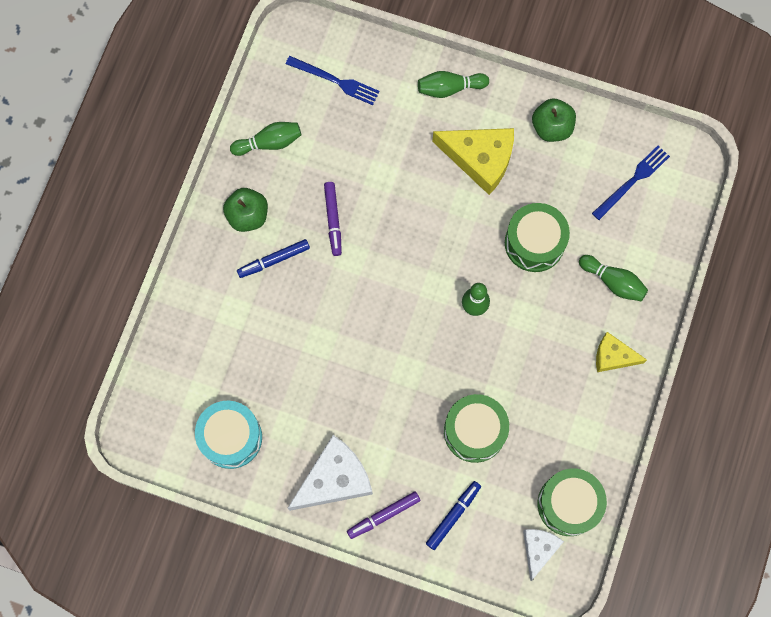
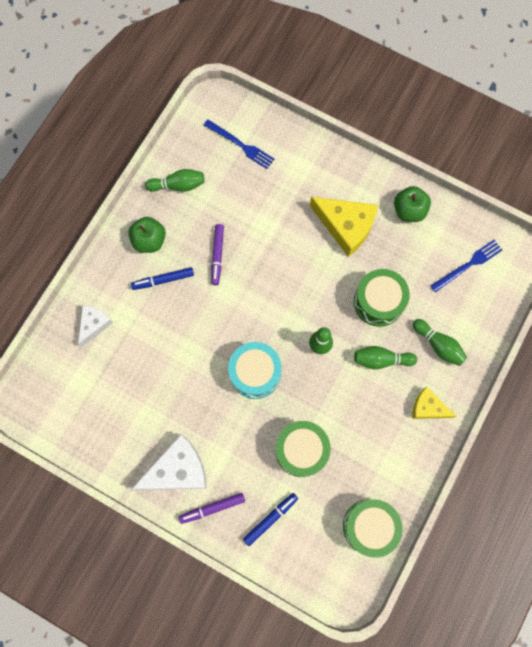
camera: 10 degrees right, 0 degrees up
turquoise drum [195,401,262,469] -> turquoise drum moved to [228,342,282,399]
green bowling pin [418,71,489,98] -> green bowling pin moved to [354,346,417,369]
white cheese [523,529,564,581] -> white cheese moved to [78,305,114,347]

